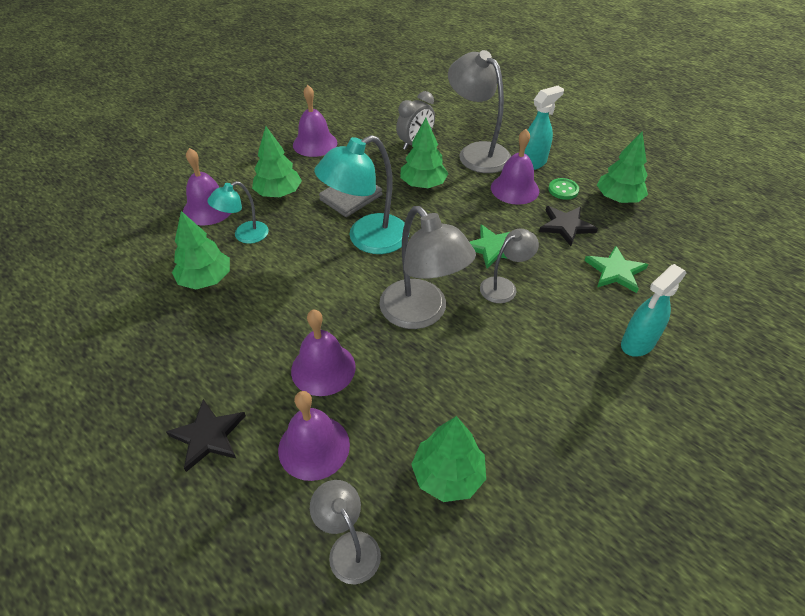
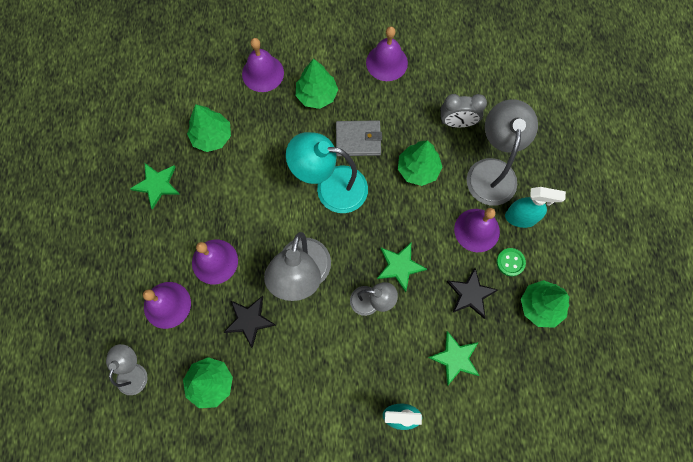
camera: 45 degrees right, 25 degrees up
black star [166,399,246,472] -> black star moved to [223,296,276,348]
turquoise lamp [207,181,269,244] -> none
none -> green star [130,163,180,209]

